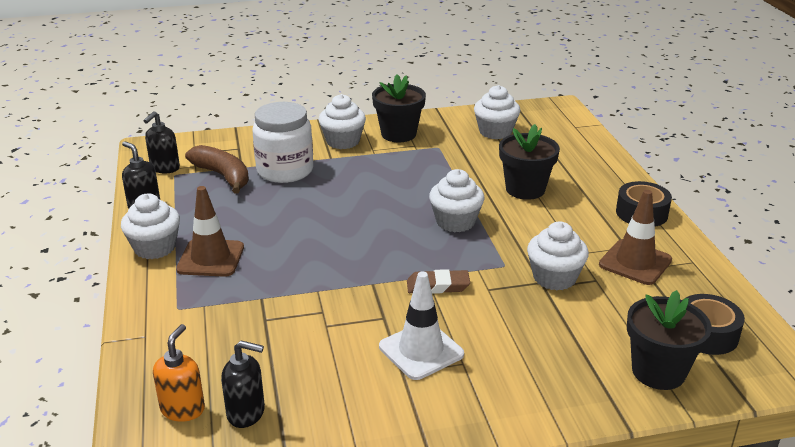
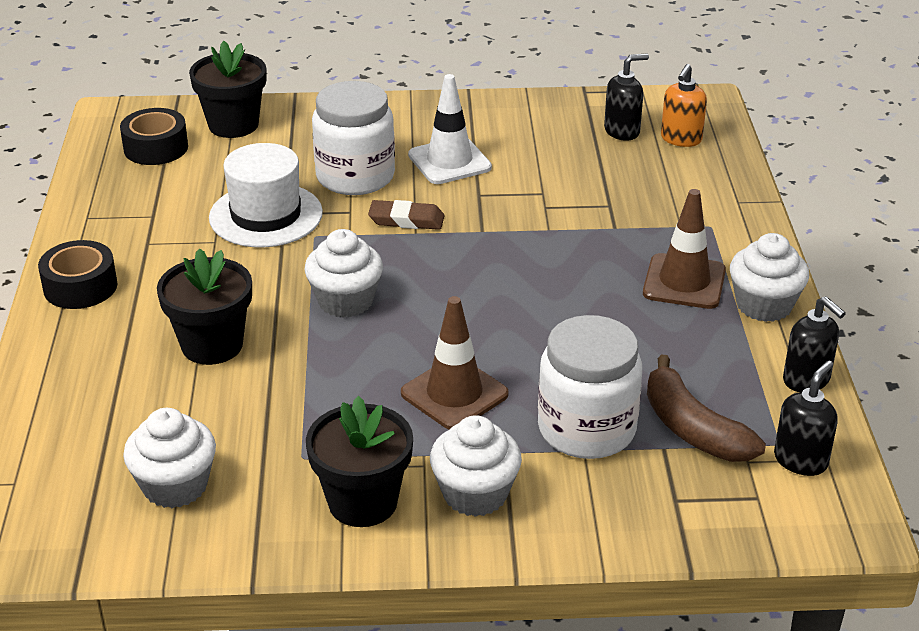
camera: 170 degrees left, 5 degrees up
black soap dispenser [221,340,265,428] -> black soap dispenser turned 135 degrees clockwise [604,54,649,141]
white cupcake [527,221,589,290] -> white hat [209,143,323,247]
brown traffic cone [599,190,672,285] -> brown traffic cone moved to [401,296,509,429]
none -> white jar [312,81,395,195]

